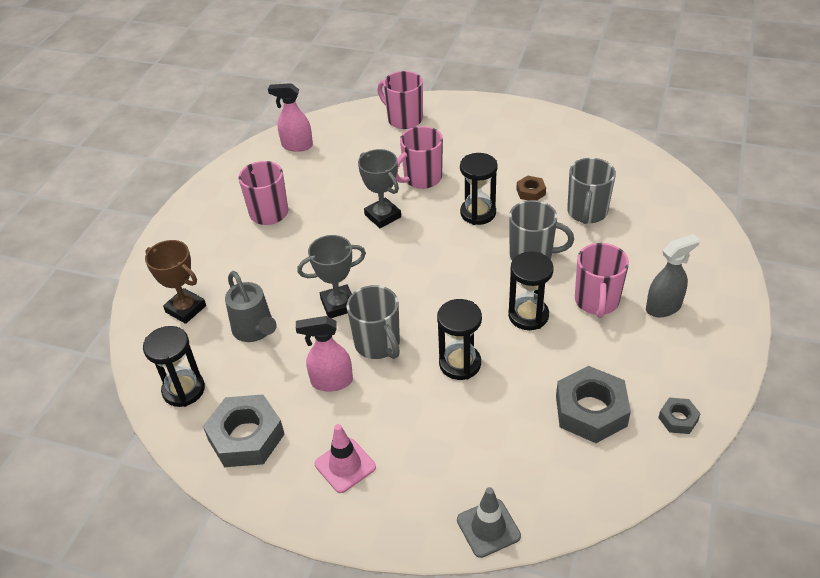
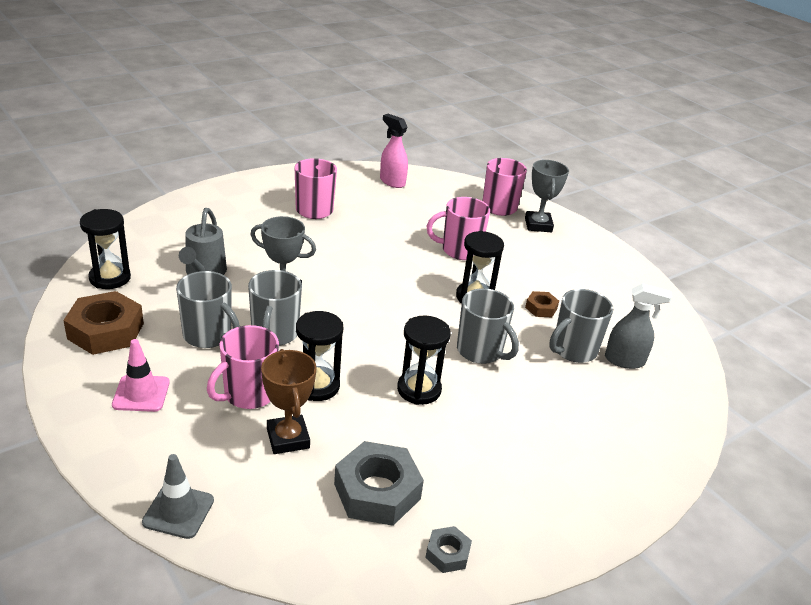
camera: 30 degrees right, 10 degrees down
brown trophy [145,240,206,324] -> brown trophy moved to [261,349,317,454]
grey nut [203,394,285,467] -> brown nut [63,291,144,355]
pink spray bottle [296,316,353,392] -> grey mug [176,271,240,348]
grey trophy [358,149,401,228] -> grey trophy moved to [525,160,569,232]
pink mug [575,243,629,318] -> pink mug moved to [207,325,279,409]
grey spray bottle [646,234,700,317] -> grey spray bottle moved to [605,283,672,369]

